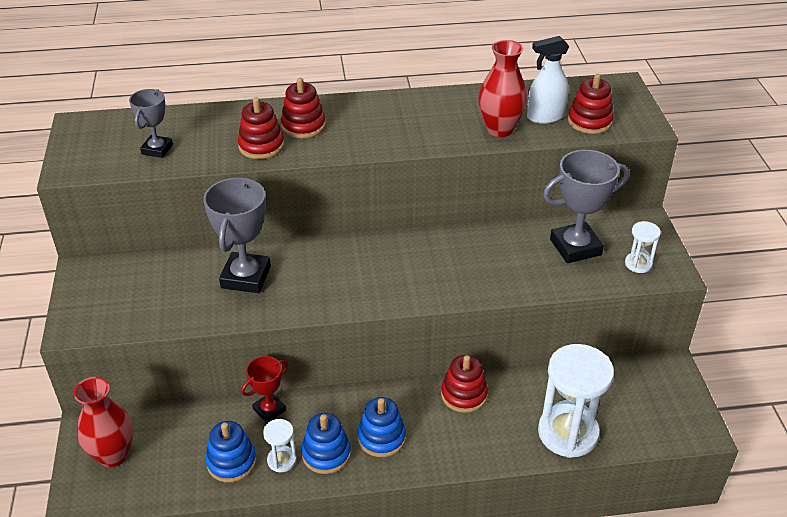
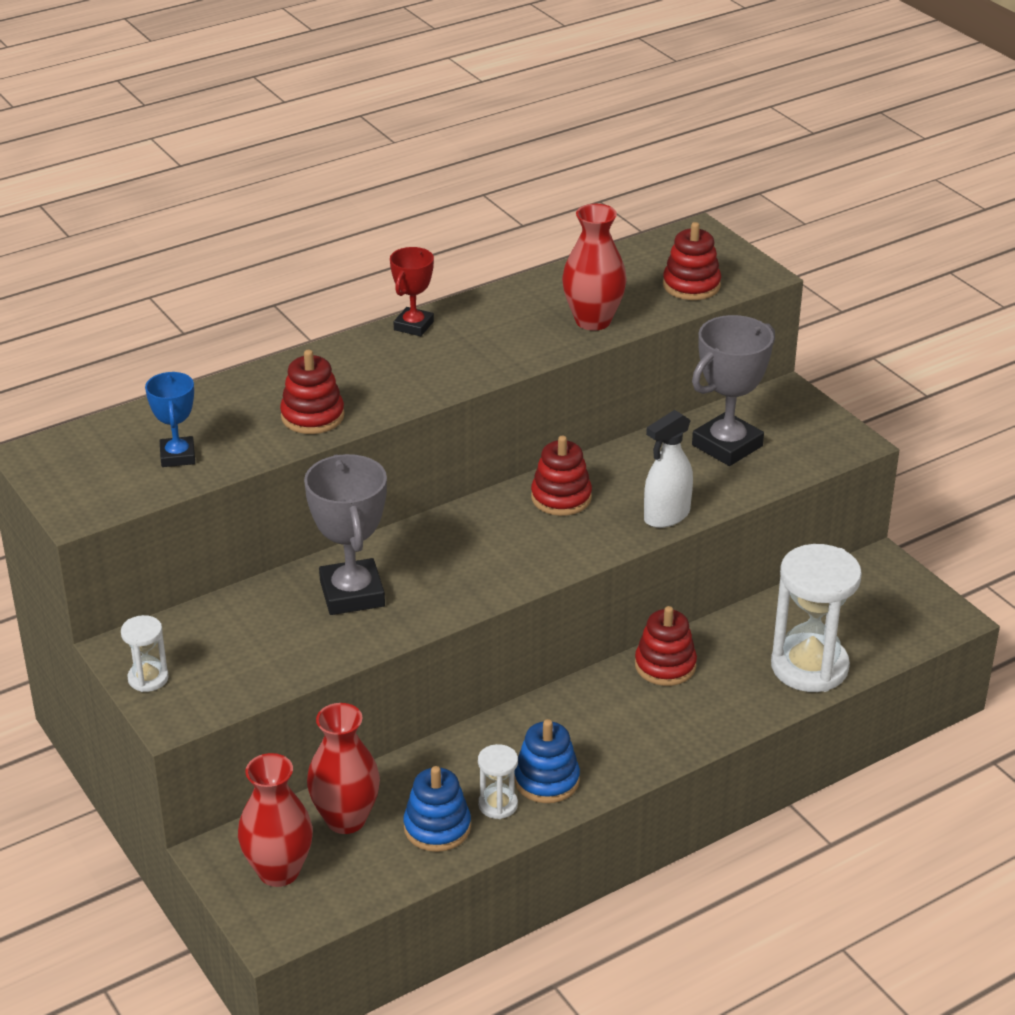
camera: 25 degrees left, 5 degrees down
grey trophy [129,89,173,158] -> blue trophy [145,372,195,467]
red trophy [241,356,289,423] -> red trophy moved to [390,247,434,336]
red stacking toy [281,78,326,138] -> red stacking toy moved to [531,436,592,516]
blue stacking toy [357,397,406,457] -> none
white spray bottle [527,36,569,124] -> white spray bottle moved to [644,410,693,528]
white hourglass [625,221,661,273] -> white hourglass moved to [121,615,169,692]
none -> red vase [307,703,380,834]

